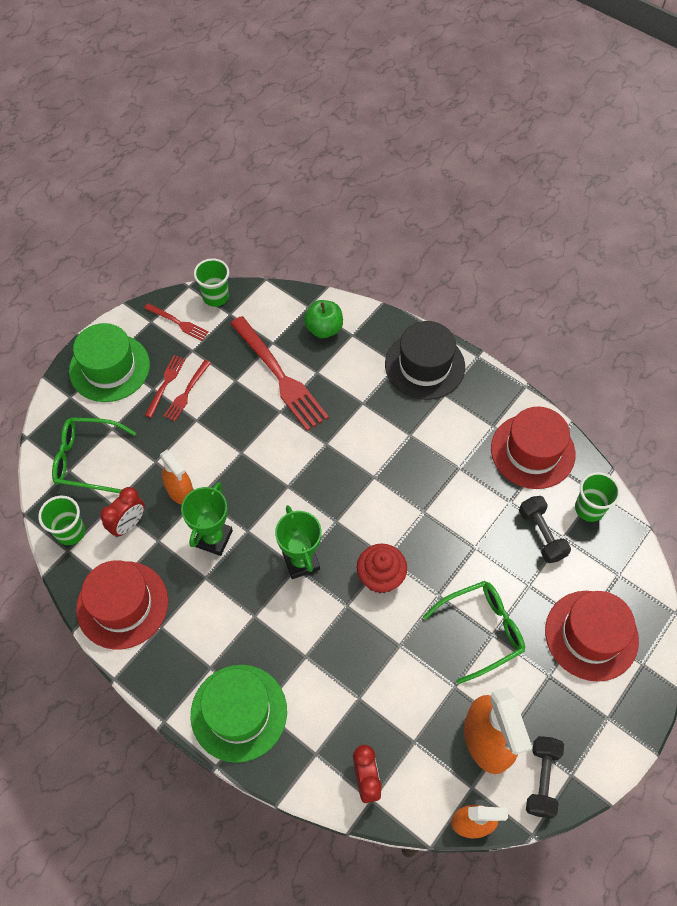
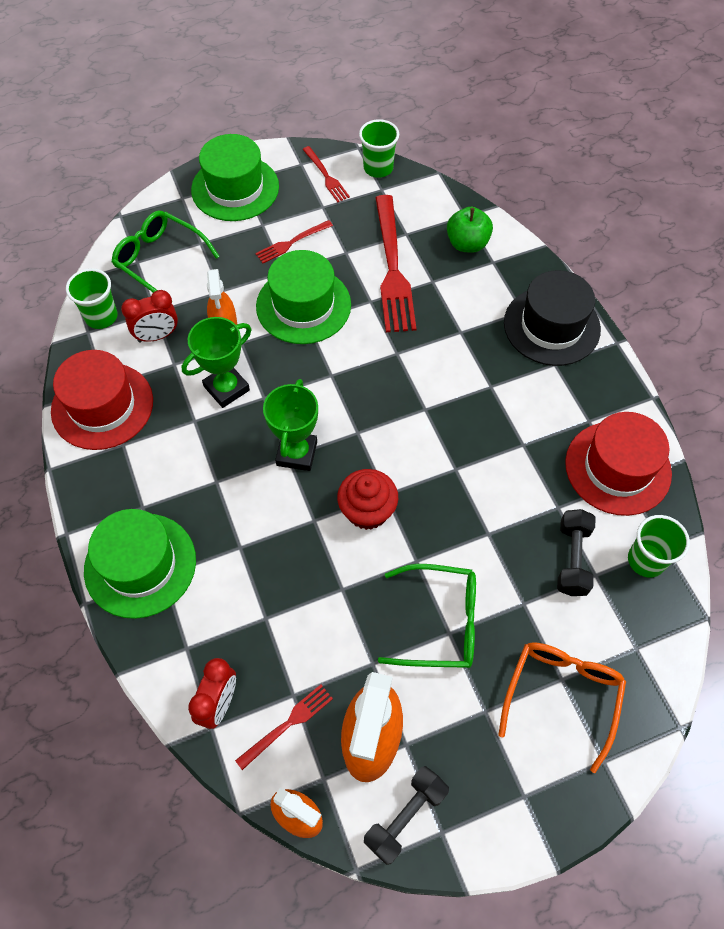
camera: 30 degrees right, 0 degrees up
red fork [145,355,185,418] -> red fork moved to [235,685,333,770]
red hat [545,591,639,682] -> orange glasses [498,642,626,773]
none -> green hat [256,250,351,344]

